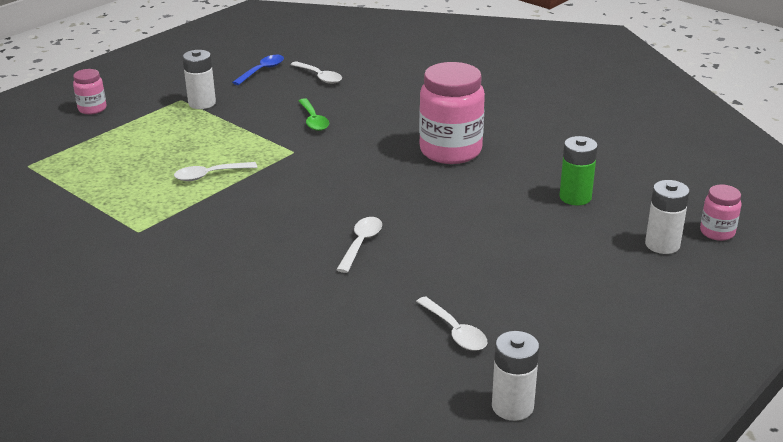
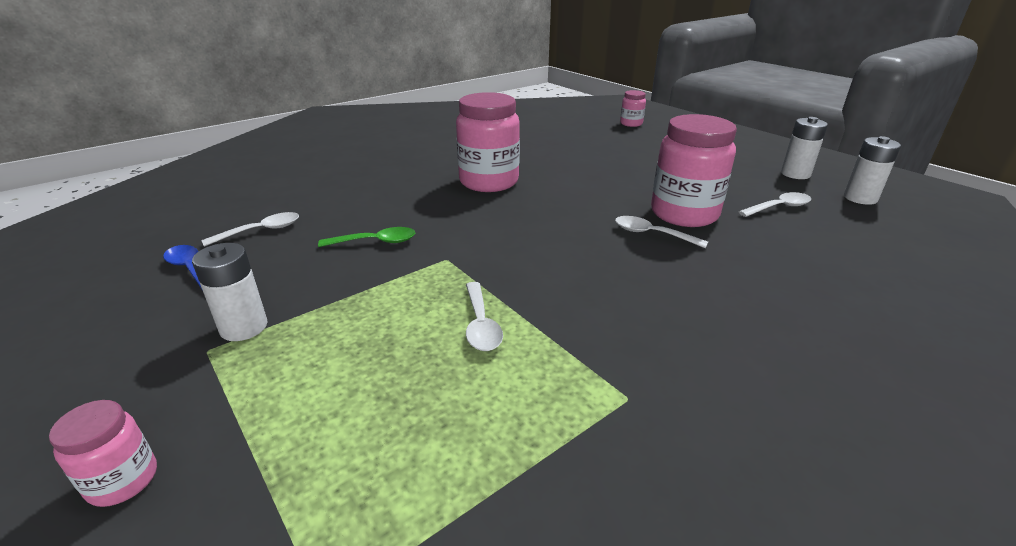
camera: 80 degrees left, 0 degrees up
green battery [559,136,598,206] -> none
white battery [645,180,690,254] -> white battery moved to [781,117,828,179]
none -> pink jar [651,114,737,227]

